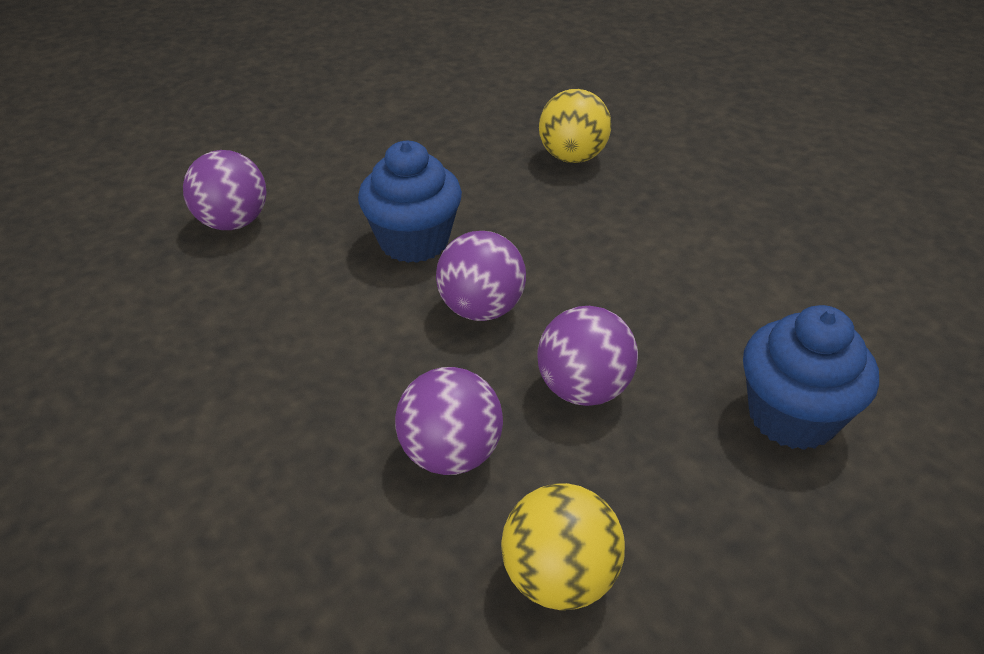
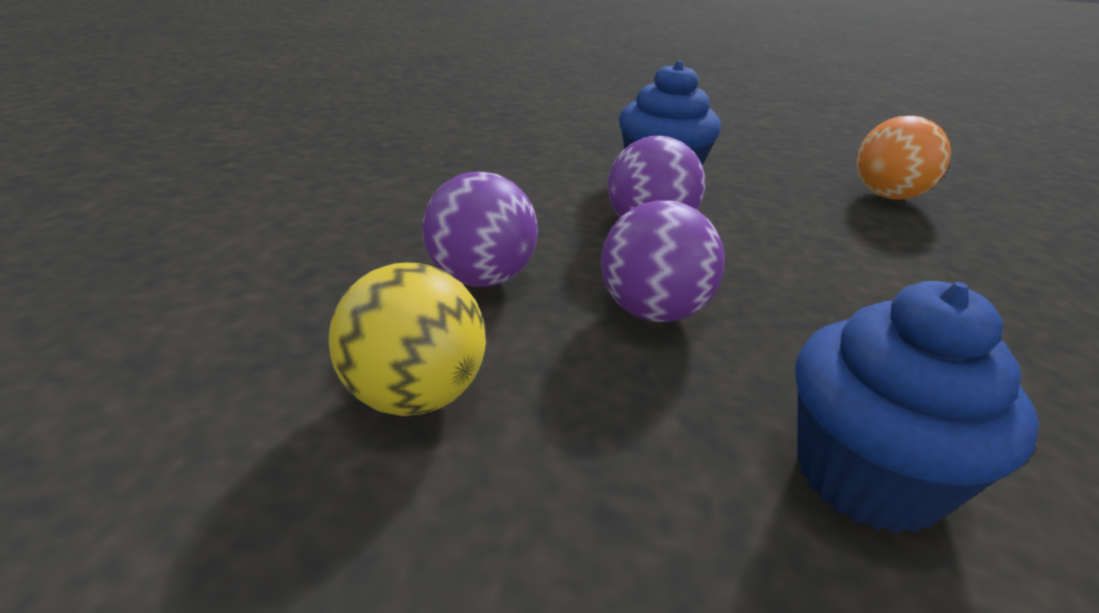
camera: 45 degrees right, 10 degrees down
purple ball [183,150,267,230] -> none
yellow ball [539,89,611,163] -> orange ball [857,116,951,200]

